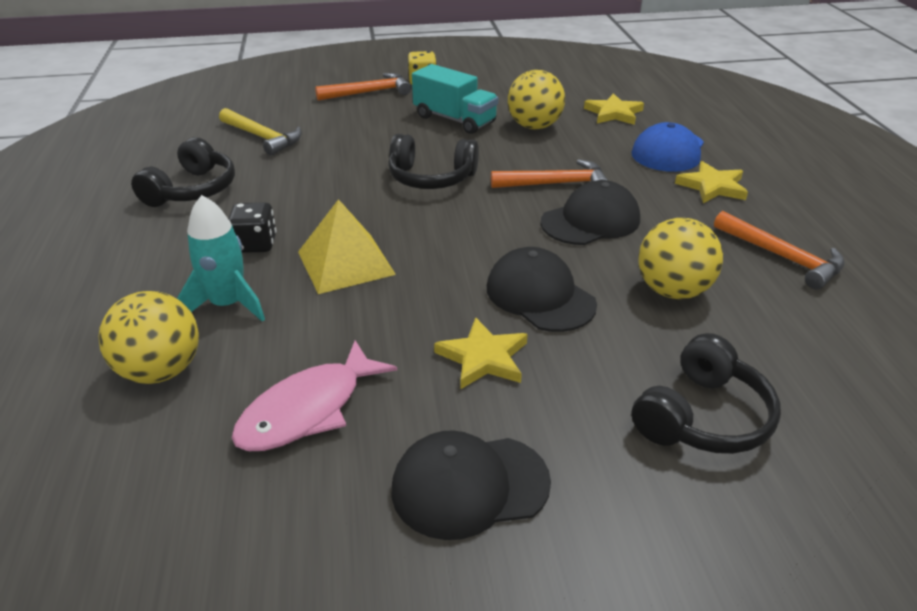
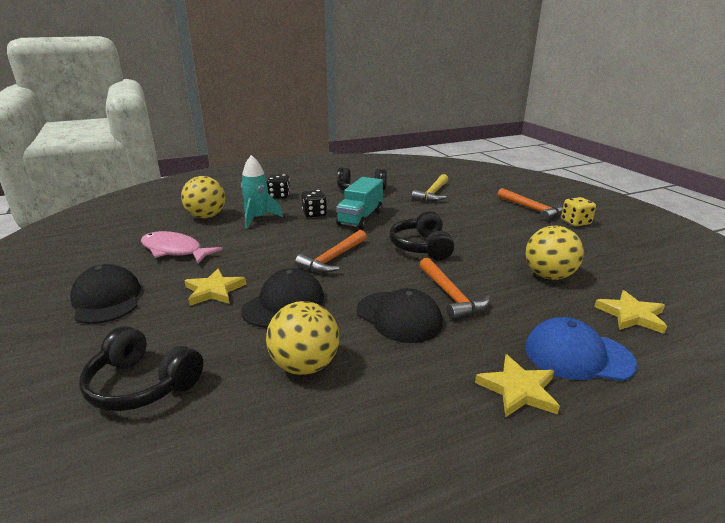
camera: 75 degrees right, 10 degrees down
yellow pyramid [298,199,396,294] -> none
turquoise truck [412,64,498,134] -> turquoise truck moved to [336,177,383,230]
orange hammer [714,211,845,290] -> orange hammer moved to [295,230,367,273]
none -> black dice [267,174,290,199]

